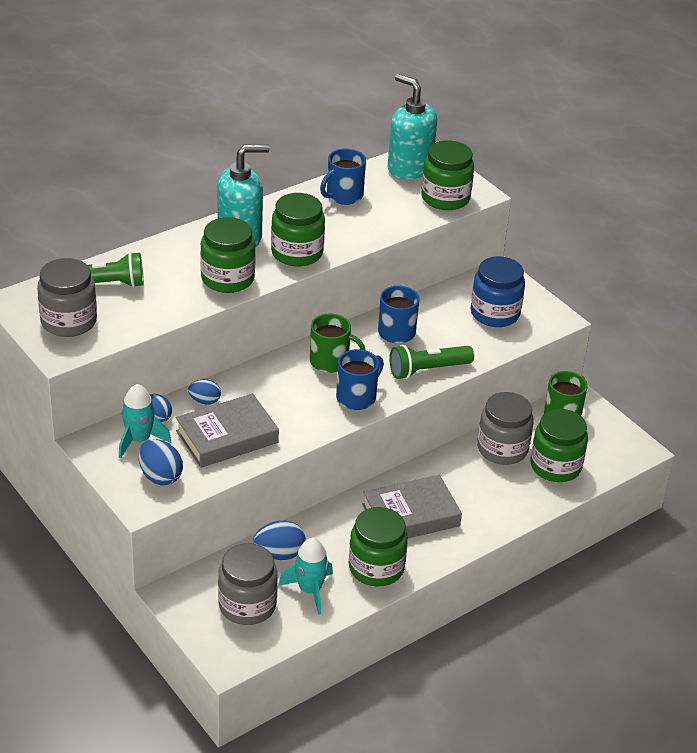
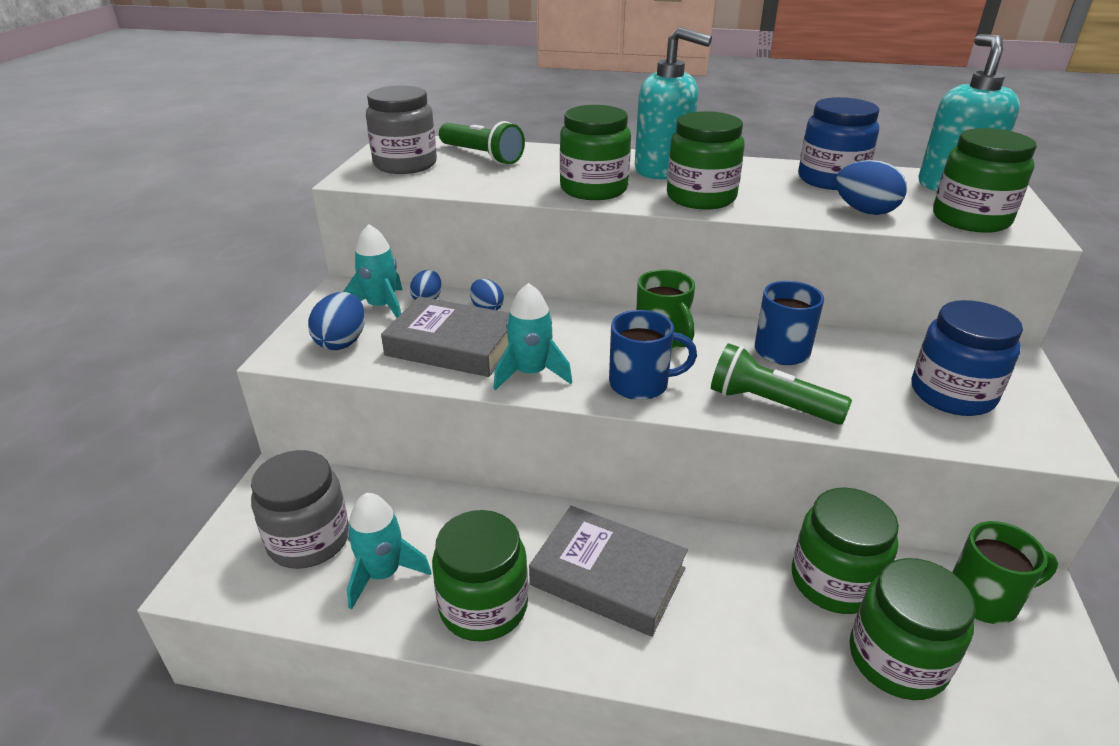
camera: 50 degrees right, 5 degrees down
blue egg [253,521,306,560] -> blue egg moved to [836,160,907,215]
blue mug [320,148,366,205] -> blue jar [798,97,879,190]
grey jar [477,392,534,465] -> green jar [792,488,899,614]
none -> turquoise rocket [493,283,572,390]

